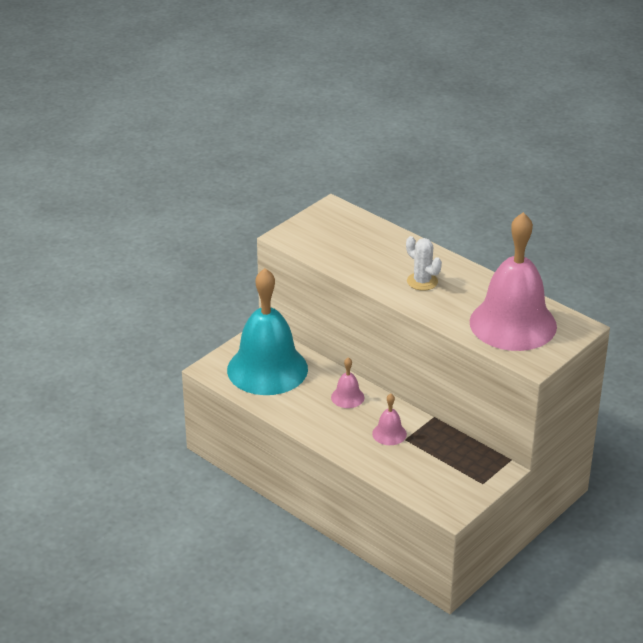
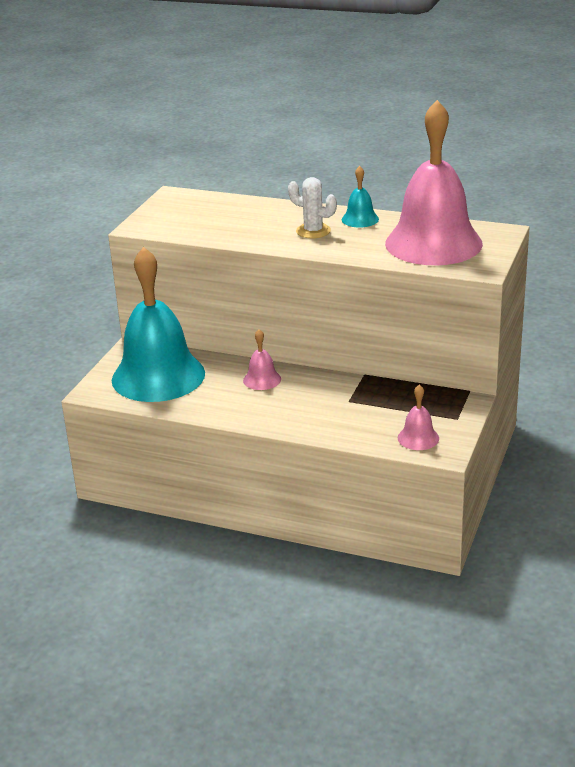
camera: 20 degrees left, 5 degrees down
pink bell [372,394,407,445] -> pink bell moved to [398,385,439,450]
none -> turquoise bell [342,166,379,227]

